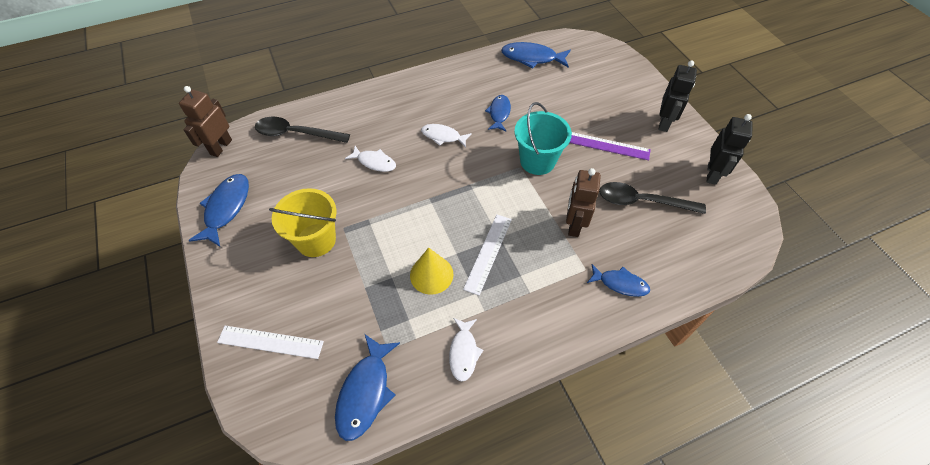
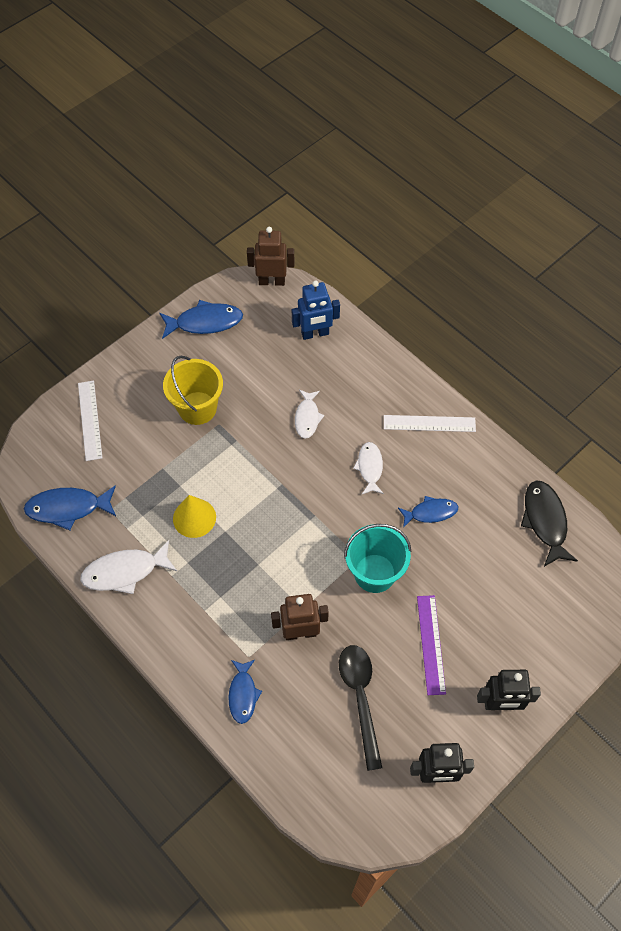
camera: 70 degrees right, 5 degrees up
black spoon [255,117,350,143] -> blue robot [292,281,340,340]
white fish [449,318,483,382] -> white fish [80,540,177,594], size x1.53
white ruler [463,215,512,295] -> white ruler moved to [384,415,476,432]
blue fish [501,42,571,69] -> black fish [521,480,578,567]

